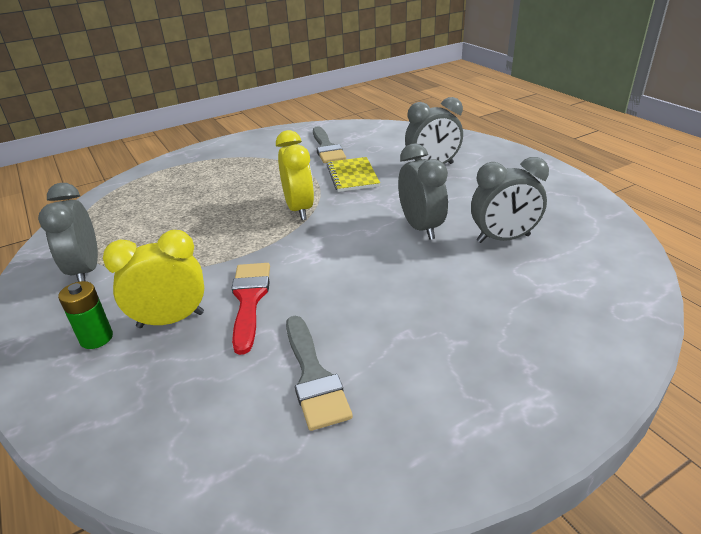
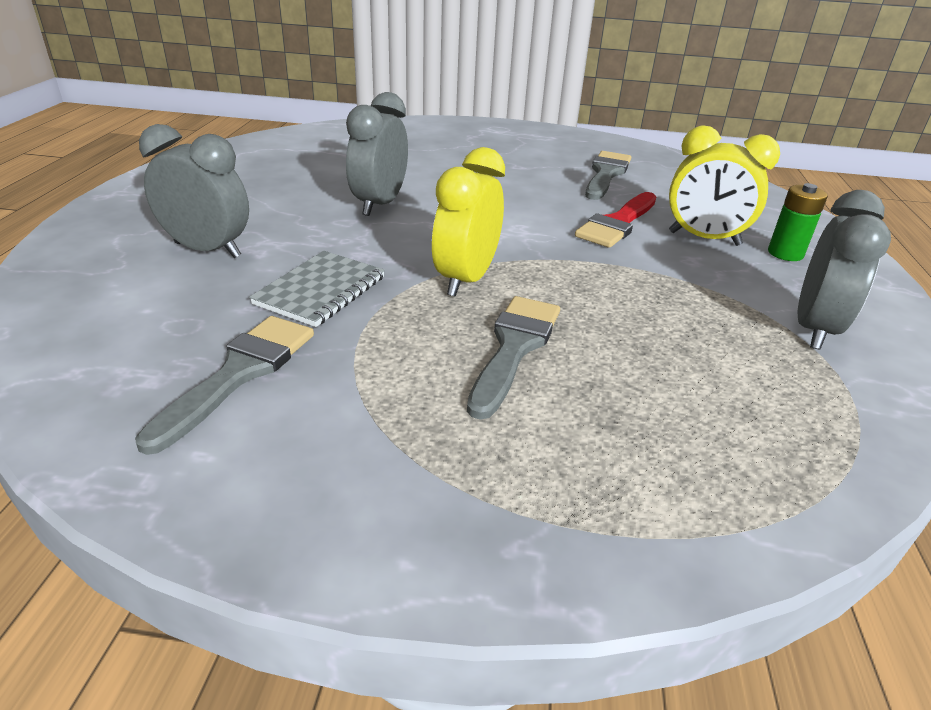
camera: 145 degrees left, 0 degrees up
yellow notebook [327,157,380,192] -> grey notebook [249,251,385,327]
grey clock [471,157,549,243] -> none
none -> grey brush [467,296,560,420]

